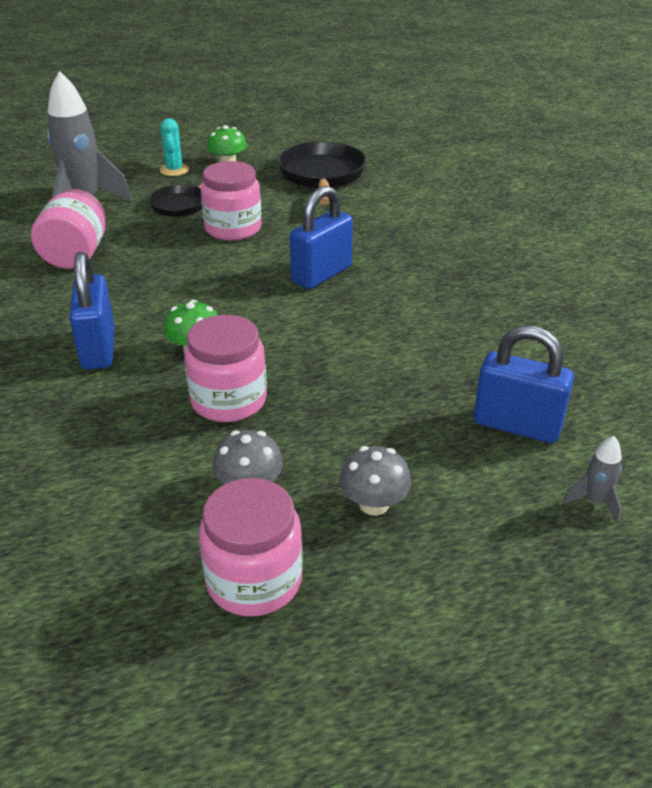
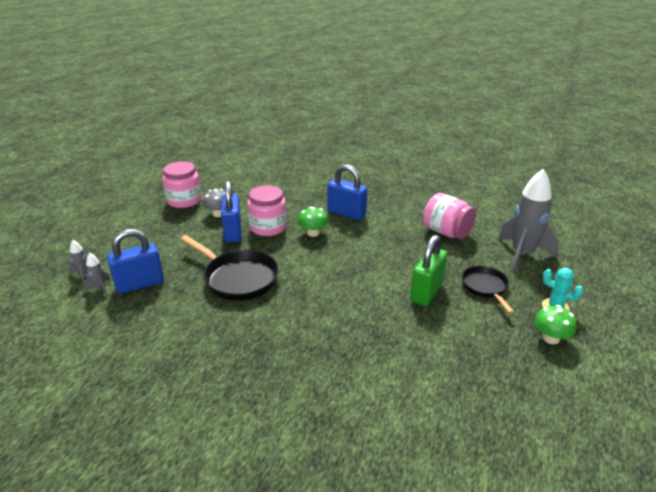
camera: 130 degrees right, 5 degrees down
pink jar [200,161,262,241] -> green padlock [410,235,447,306]
black pan [277,141,367,205] -> black pan moved to [180,235,279,301]
blue padlock [290,186,353,289] -> blue padlock moved to [221,180,242,243]
grey mushroom [339,446,411,516] -> none
none -> grey rocket [83,253,110,296]

